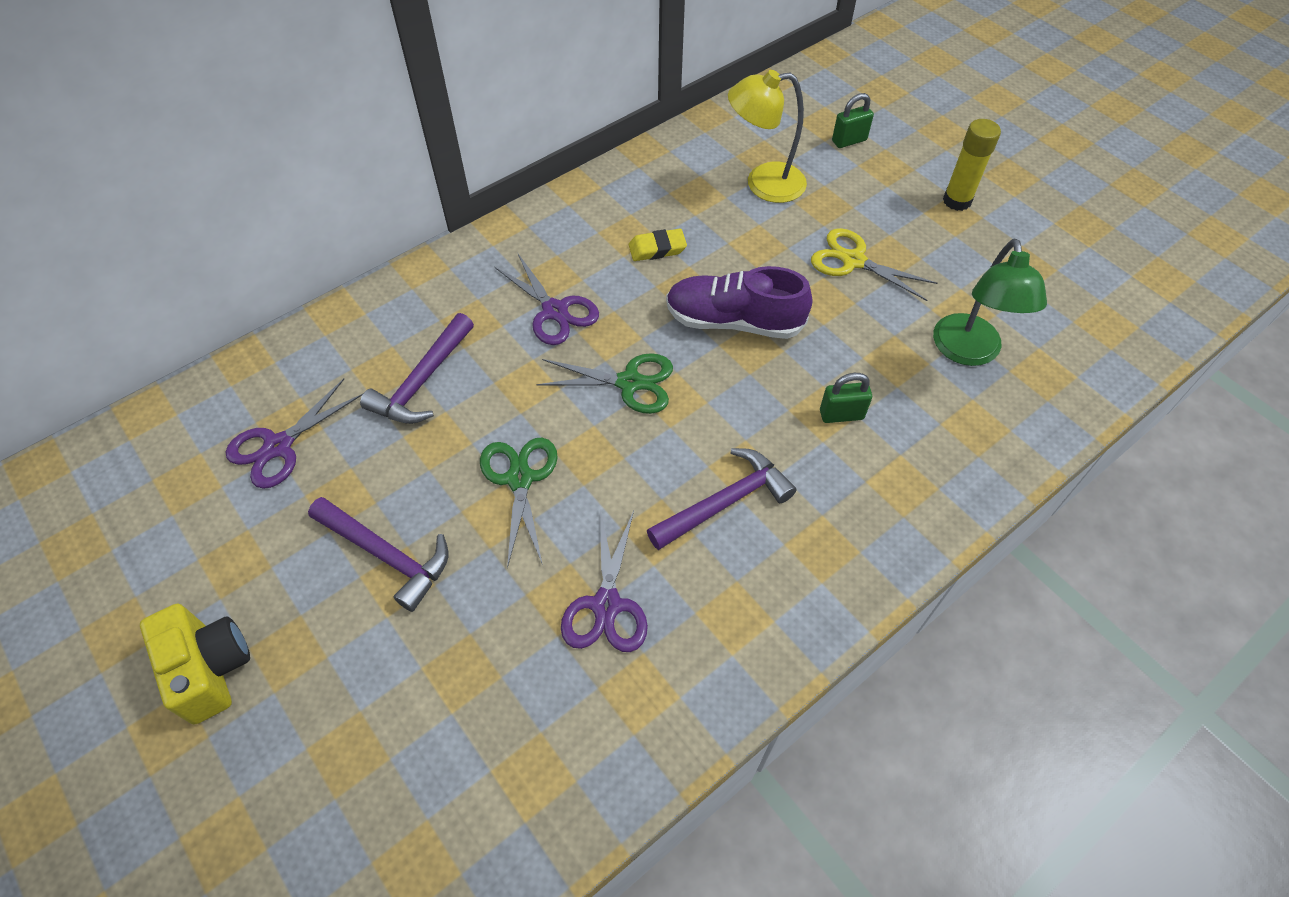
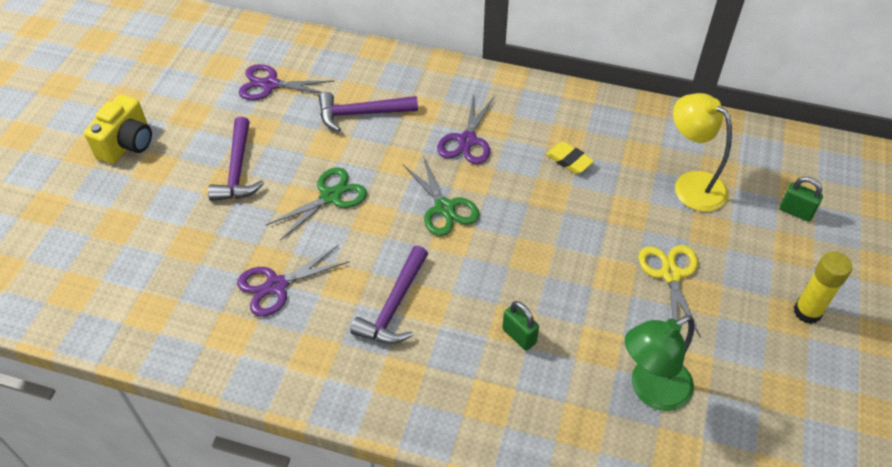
camera: 55 degrees right, 5 degrees down
purple hammer [647,448,797,550] -> purple hammer turned 90 degrees clockwise [350,246,428,344]
purple shoe [666,266,812,339] -> none

